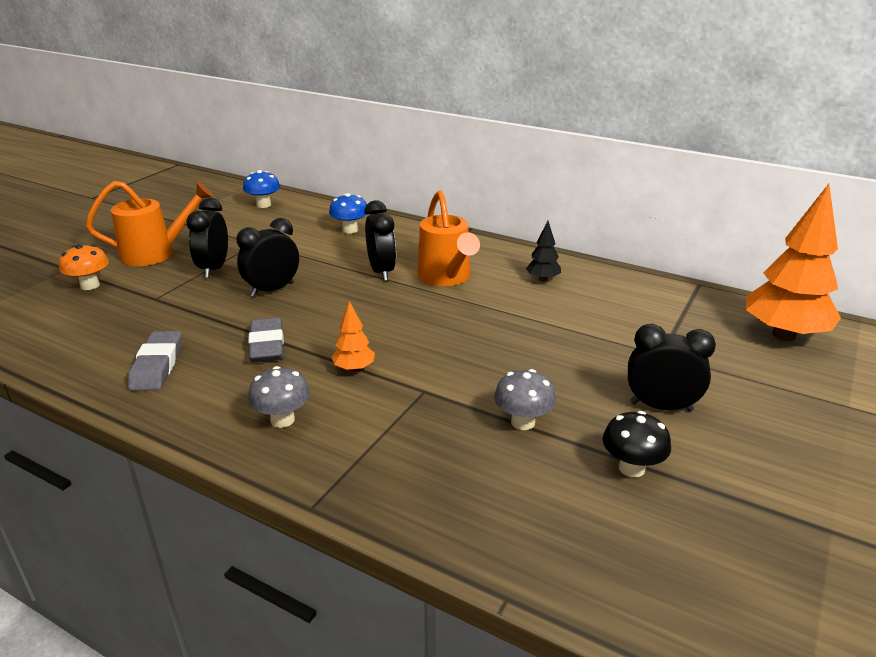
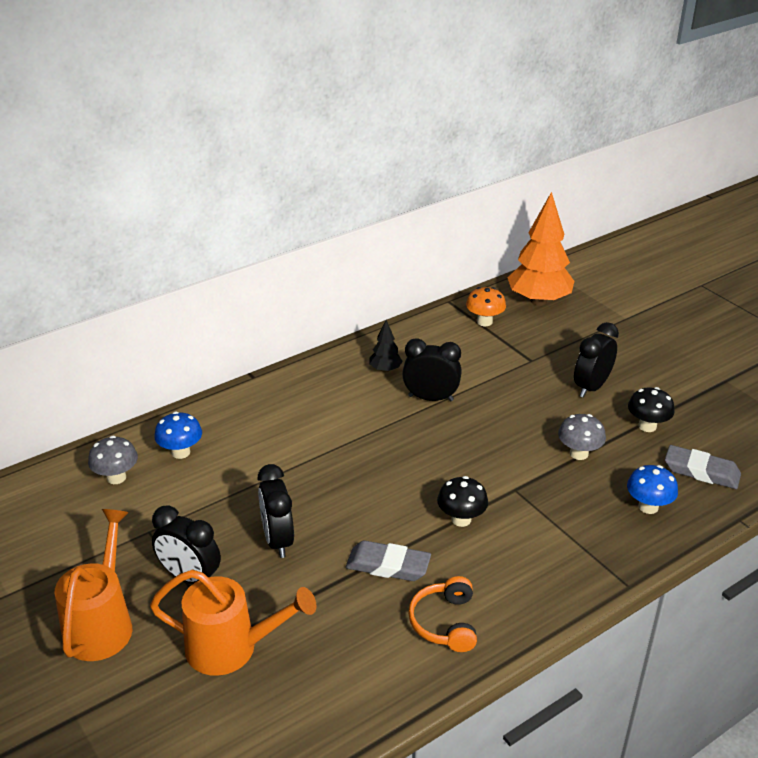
camera: 65 degrees left, 5 degrees up
orange mushroom [59,244,109,290] -> orange mushroom moved to [466,287,506,326]
grey eraser [128,331,182,391] -> grey eraser moved to [665,445,741,489]
blue mushroom [243,170,280,208] -> blue mushroom moved to [627,465,678,514]
grey mushroom [248,366,310,428] -> grey mushroom moved to [88,436,138,484]
orange tree [332,301,375,372] -> black mushroom [437,476,488,527]
black clock [364,200,396,281] -> black clock moved to [402,338,462,402]
orange watering can [417,190,480,286] -> orange watering can moved to [150,569,316,676]
none -> orange headphones [408,576,477,652]

